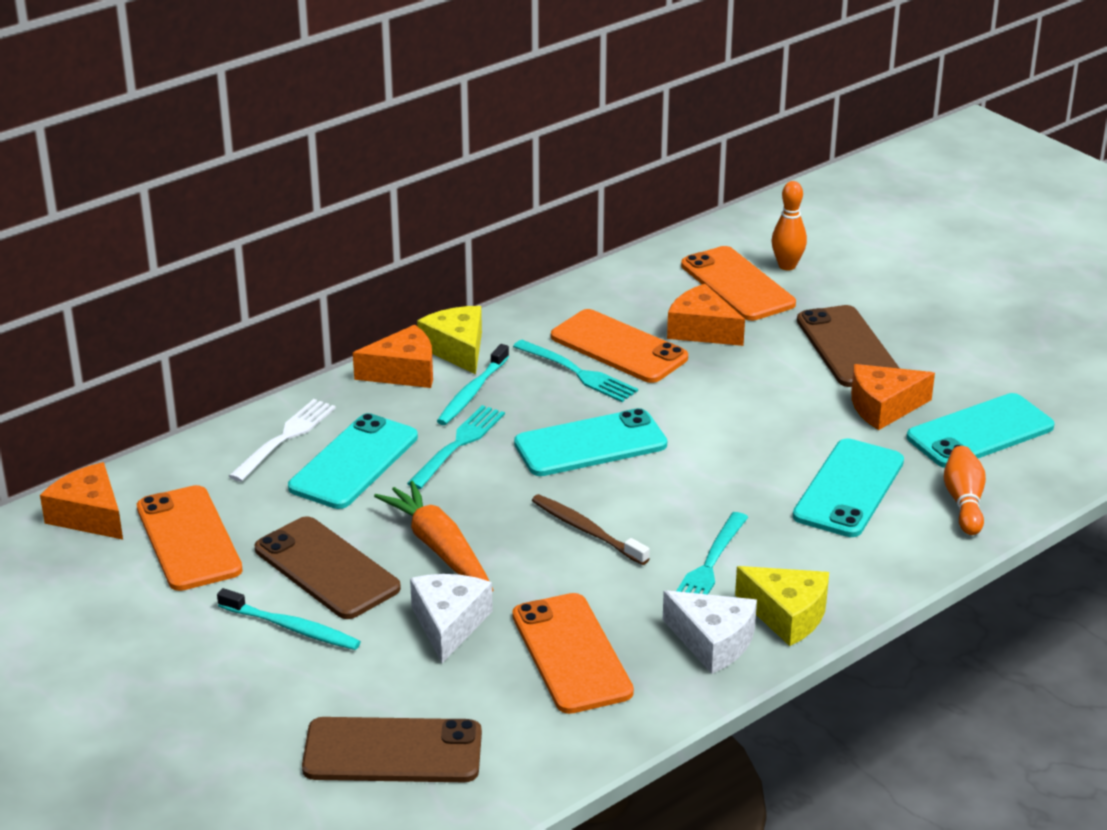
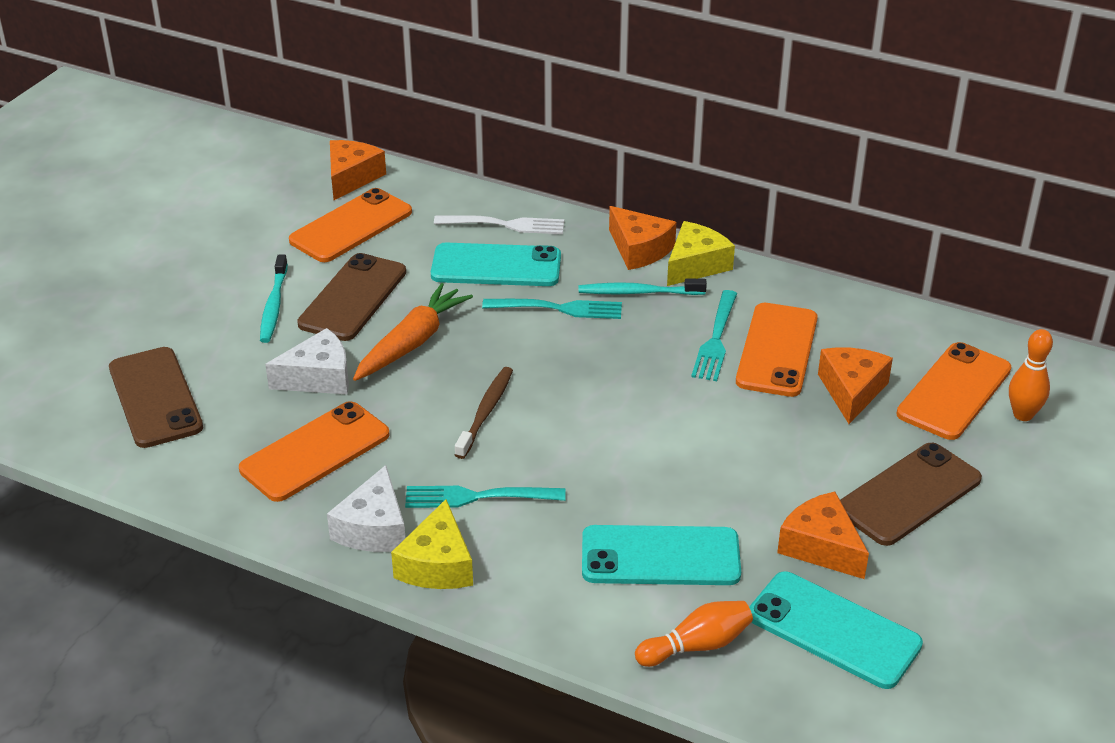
camera: 65 degrees right, 5 degrees up
turquoise phone [514,408,667,476] -> none

